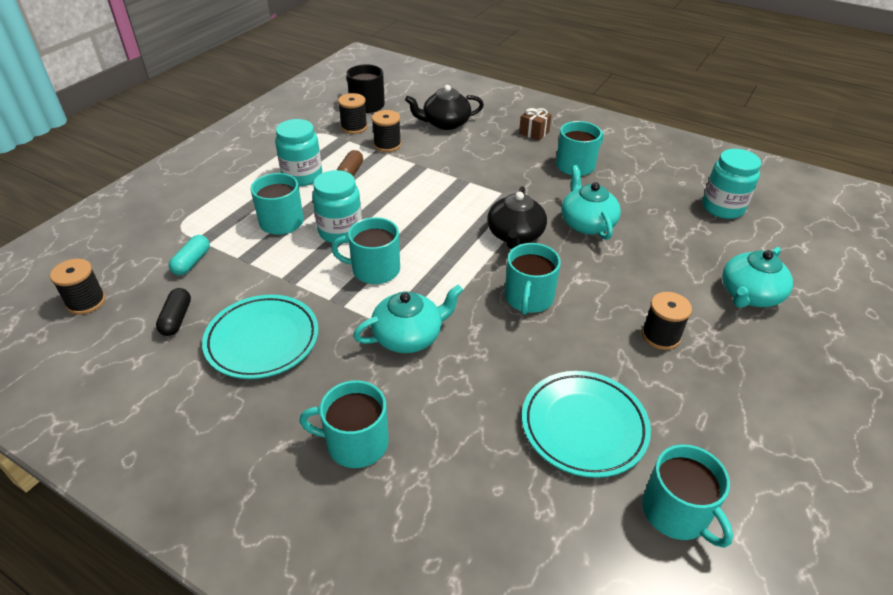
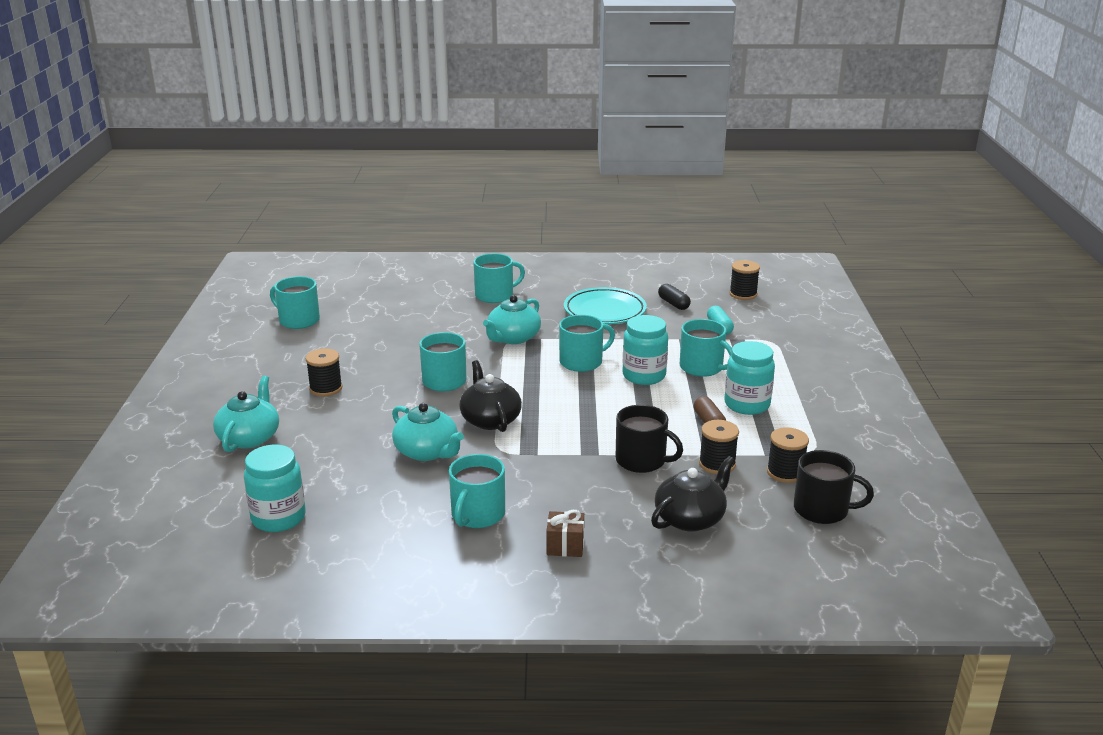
camera: 150 degrees right, 15 degrees down
turquoise plate [522,371,651,478] -> none
none -> black mug [616,405,683,473]

